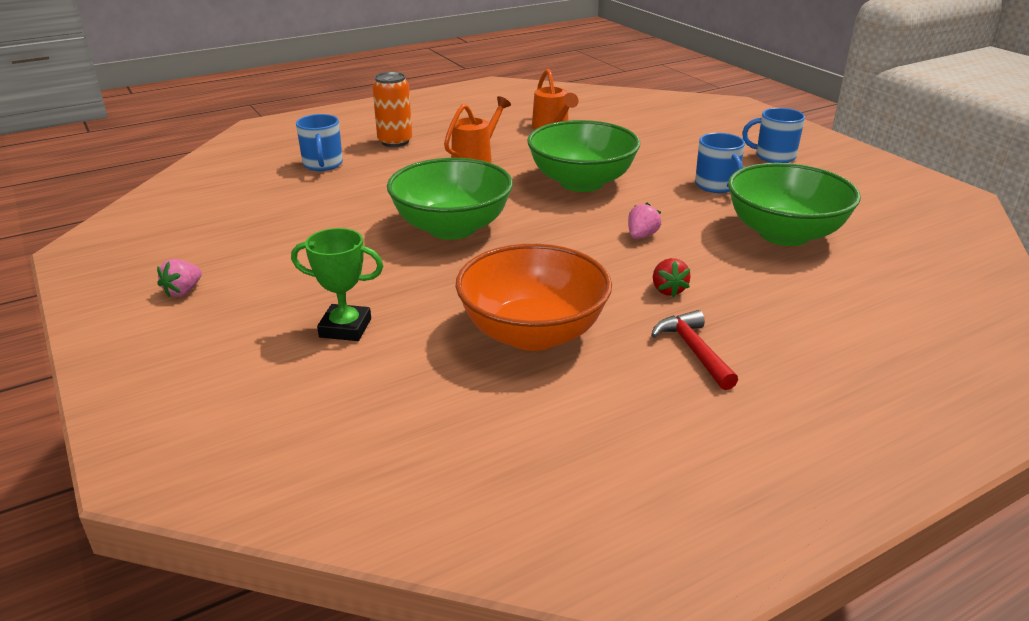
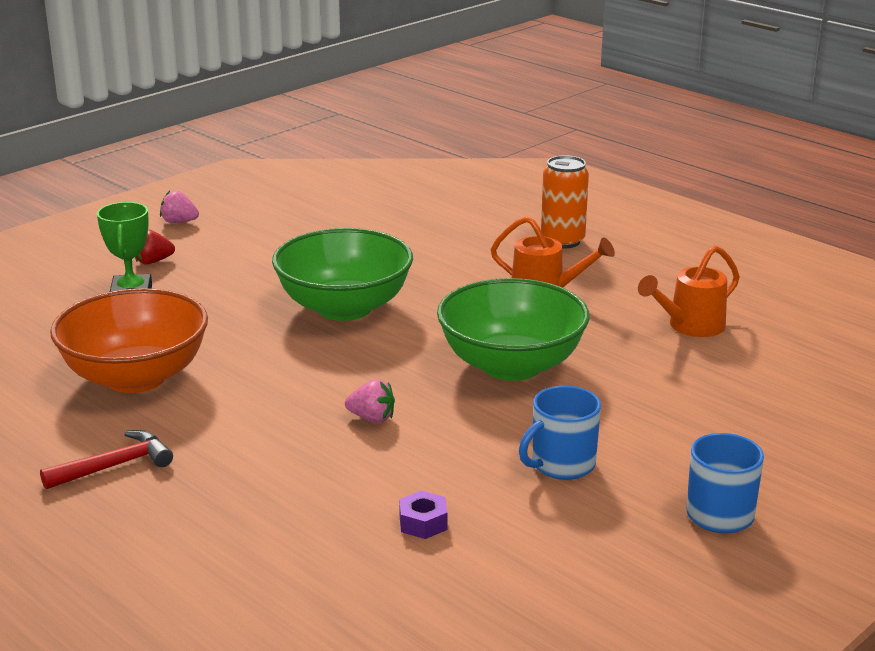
camera: 75 degrees right, 5 degrees down
blue mug [296,114,343,171] -> none
red strawberry [653,258,691,297] -> red strawberry moved to [135,229,175,265]
green bowl [728,163,861,246] -> purple nut [399,491,448,539]

